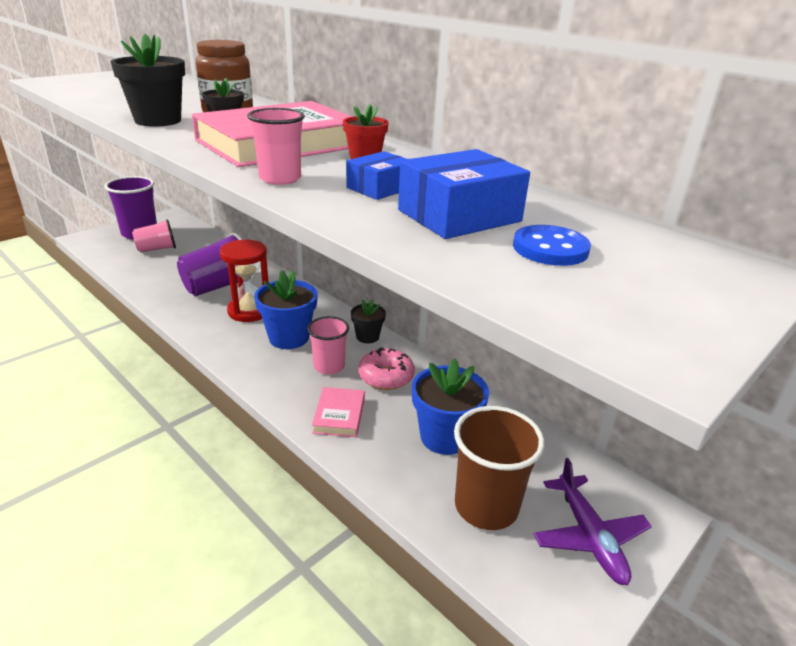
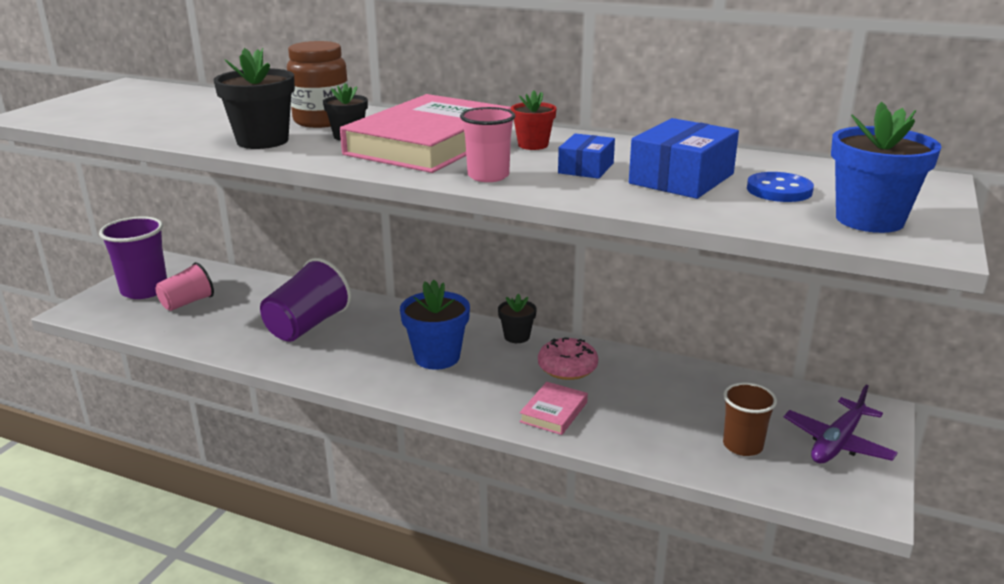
camera: 20 degrees left, 5 degrees down
red hourglass [220,240,269,322] -> none
pink cup [307,316,349,374] -> none
pink book [312,387,365,437] -> pink book turned 45 degrees clockwise [520,382,588,435]
blue flower pot [412,359,489,455] -> blue flower pot moved to [831,102,941,233]
brown cup [454,406,545,530] -> brown cup [723,382,777,456], size x0.64
purple plane [534,458,652,585] -> purple plane turned 75 degrees clockwise [784,385,898,464]

